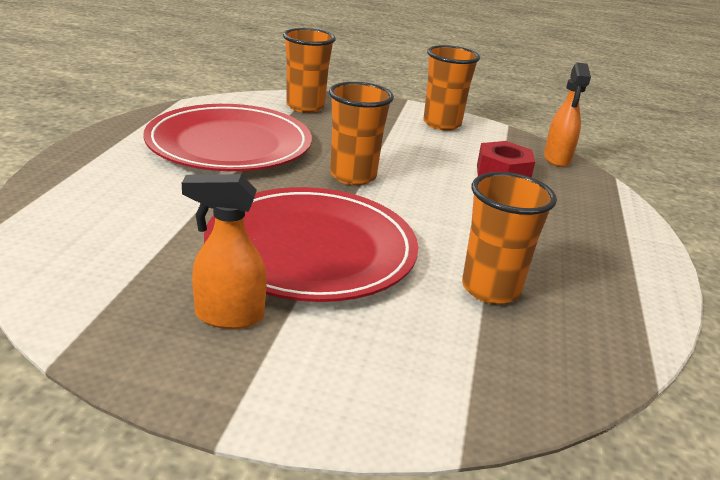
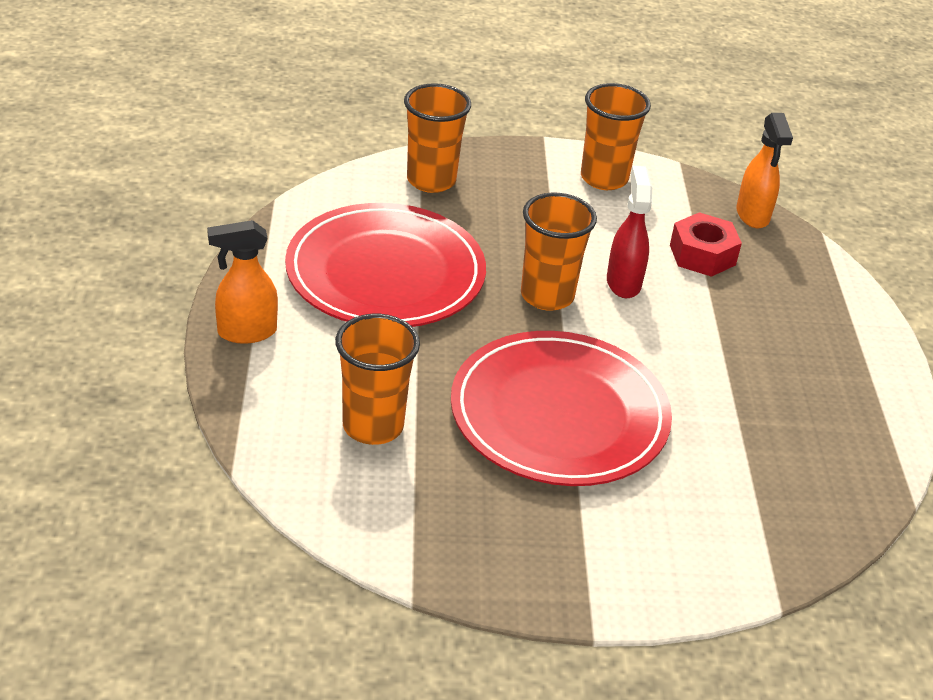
camera: 15 degrees left, 10 degrees up
orange spray bottle [182,174,267,329] -> orange spray bottle moved to [207,220,278,344]
orange cup [462,172,557,304] -> orange cup moved to [335,314,420,445]
none -> red spray bottle [607,166,652,298]

